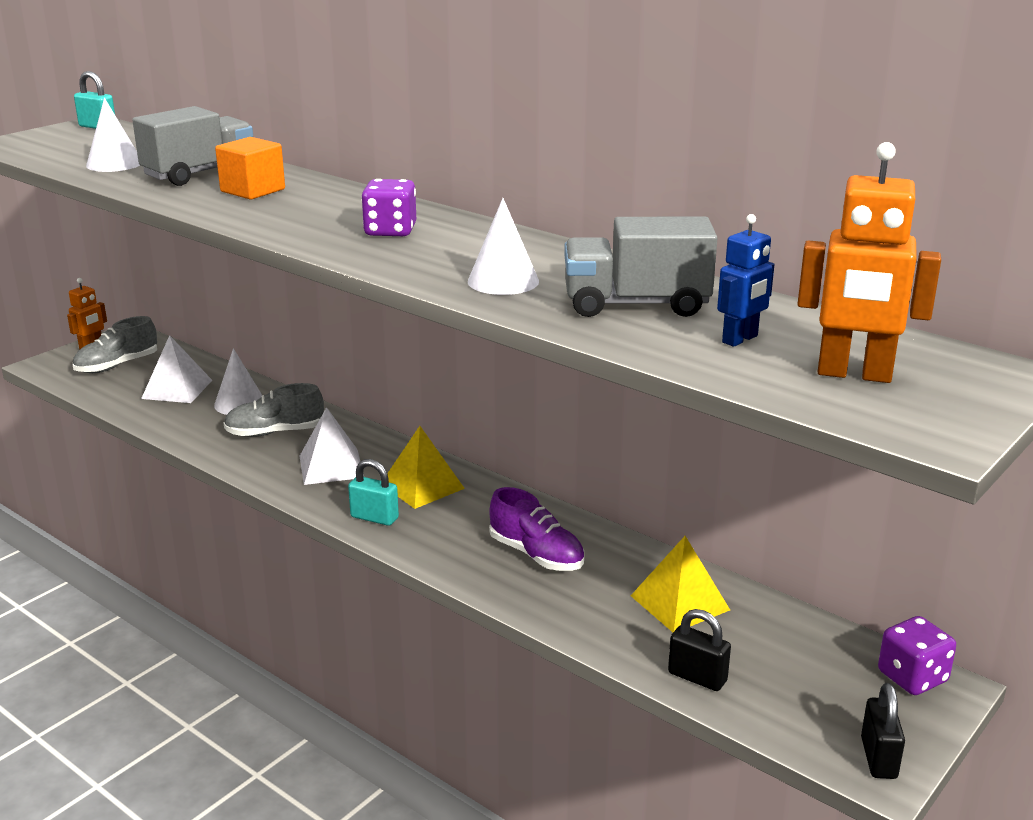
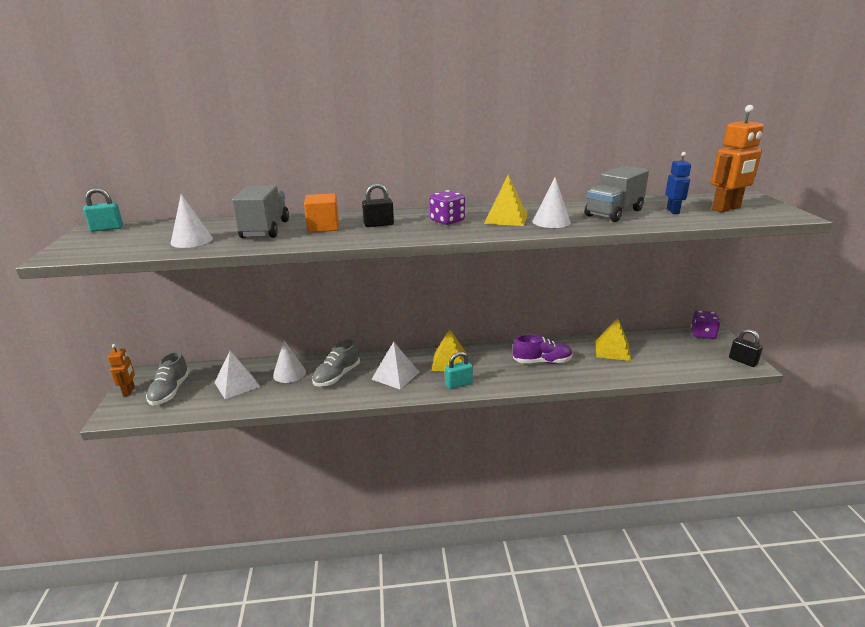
camera: 45 degrees left, 0 degrees up
black padlock [668,609,731,691] -> black padlock moved to [362,183,394,227]
none -> yellow pyramid [484,175,527,226]

